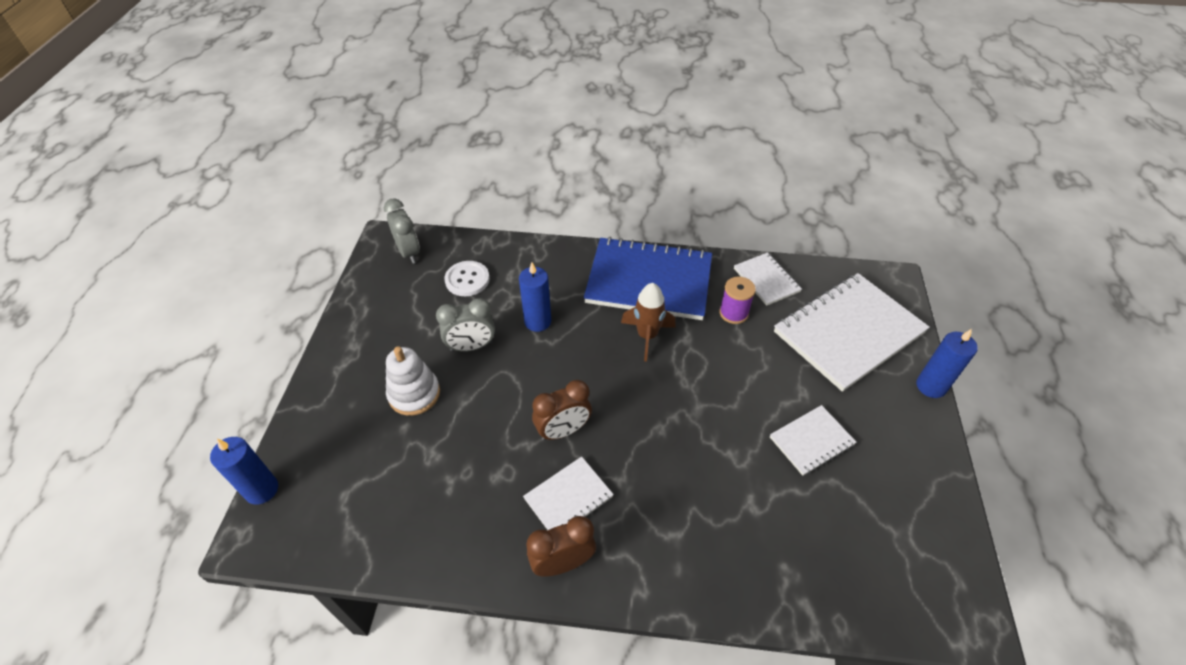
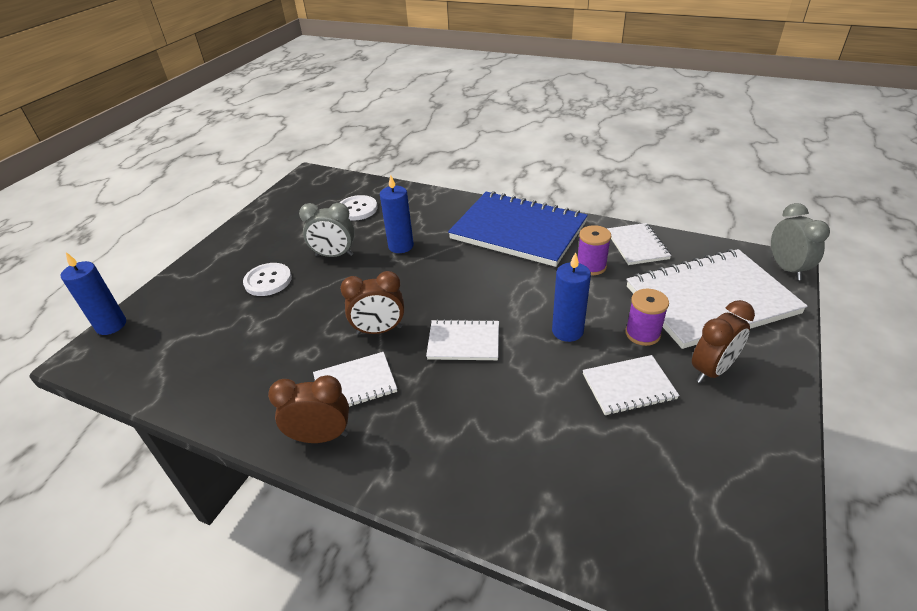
camera: 20 degrees right, 10 degrees down
grey clock [384,198,420,264] -> grey clock moved to [771,203,830,280]
white stacking toy [386,346,440,416] -> white button [243,263,292,296]
brown rocket [621,283,676,362] -> none
blue candle [916,329,978,398] -> blue candle moved to [552,252,591,342]
none -> white notebook [426,319,499,360]
none -> purple spool [625,289,669,346]
none -> brown clock [692,300,755,383]

